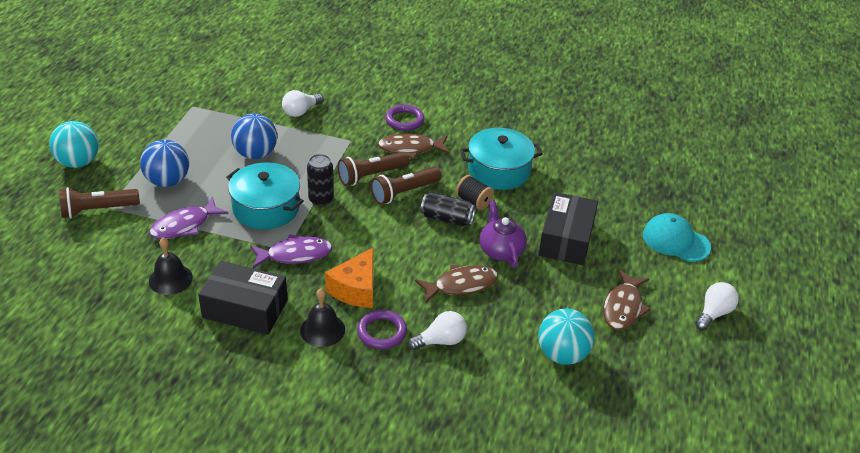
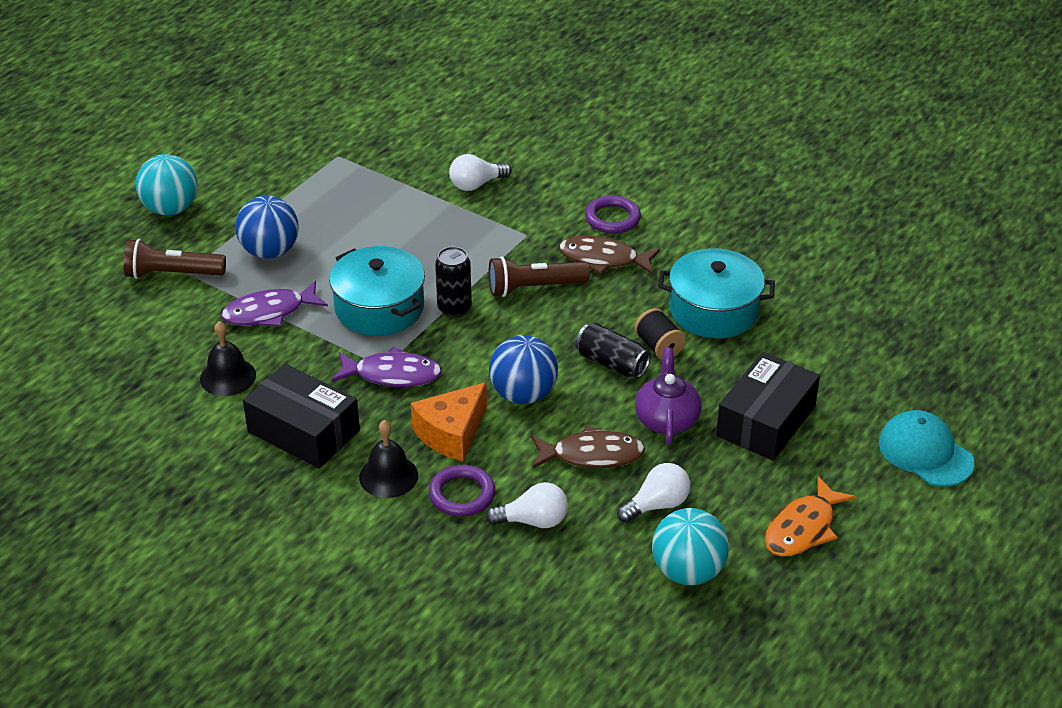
camera: 20 degrees right, 0 degrees up
blue ball [231,114,277,159] -> blue ball moved to [489,335,558,404]
brown flashlight [371,167,442,205] -> none
brown fish [603,270,651,330] -> orange fish [765,476,856,557]
white light bulb [695,282,739,330] -> white light bulb moved to [617,463,690,523]

